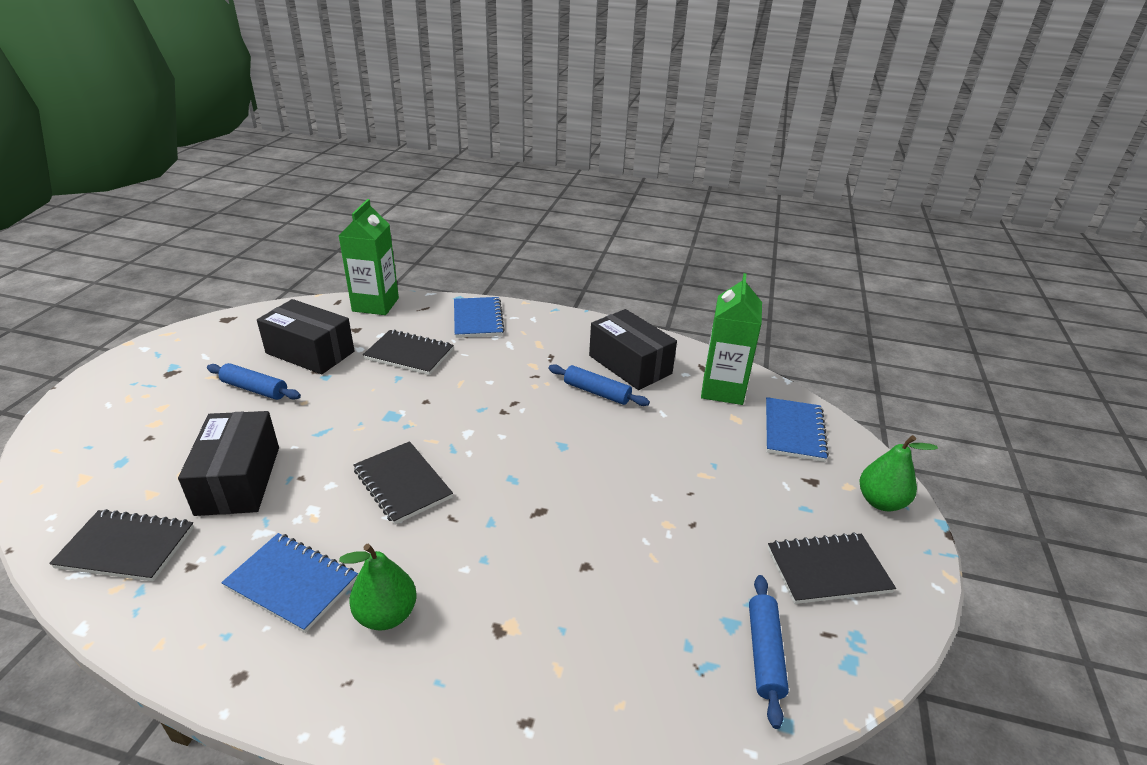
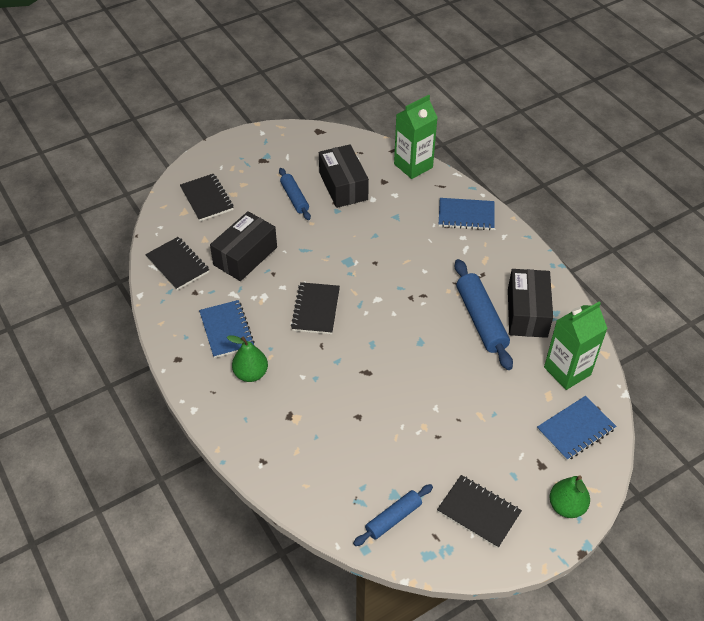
camera: 45 degrees right, 15 degrees up
black notebook [363,330,454,375] -> black notebook moved to [180,174,234,221]
blue notebook [454,297,505,338] -> blue notebook turned 60 degrees clockwise [439,198,495,231]
blue rolling pin [548,364,650,406] -> blue rolling pin [455,259,513,370], size x1.64

